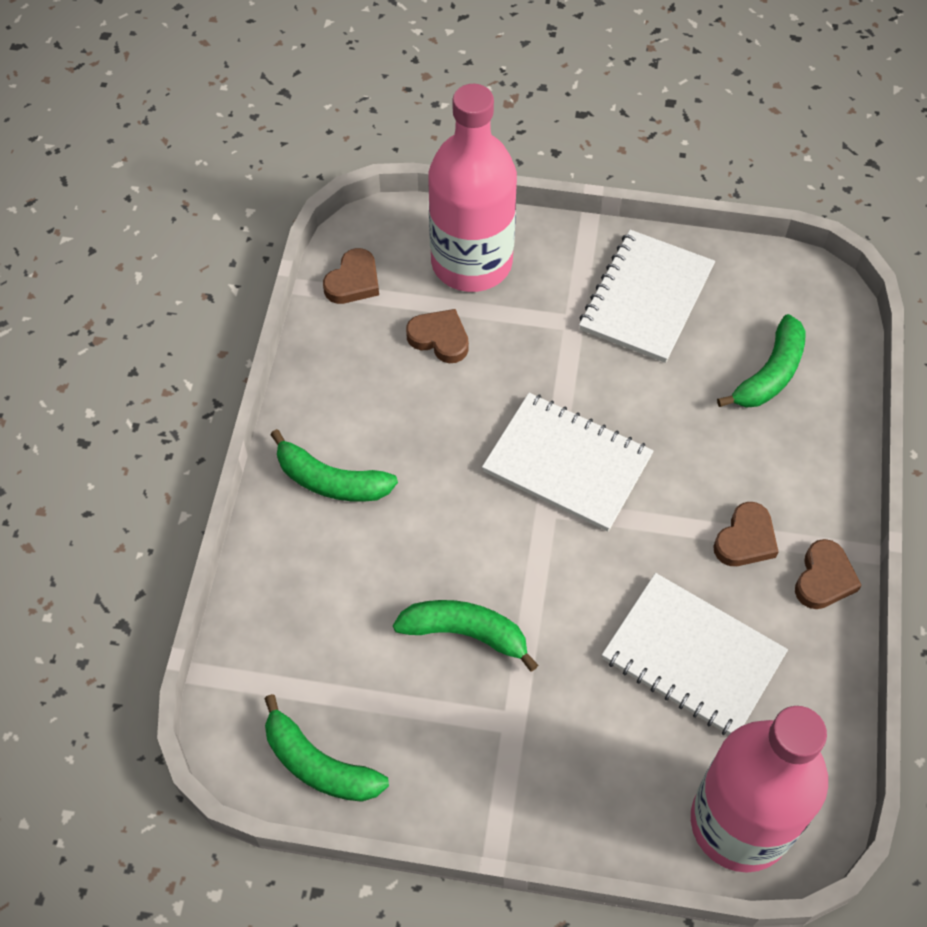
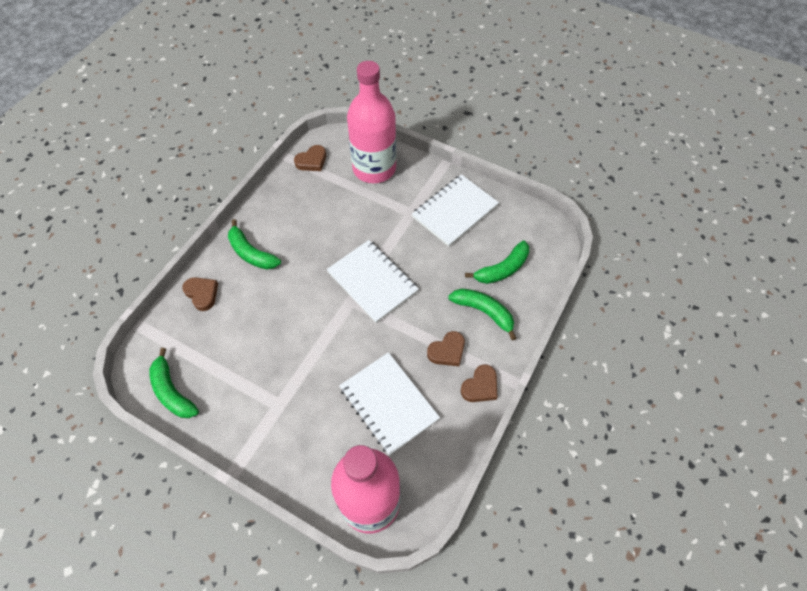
camera: 20 degrees right, 0 degrees up
green banana [393,600,538,672] -> green banana moved to [448,288,517,341]
brown heart [406,309,469,363] -> brown heart moved to [182,277,218,311]

